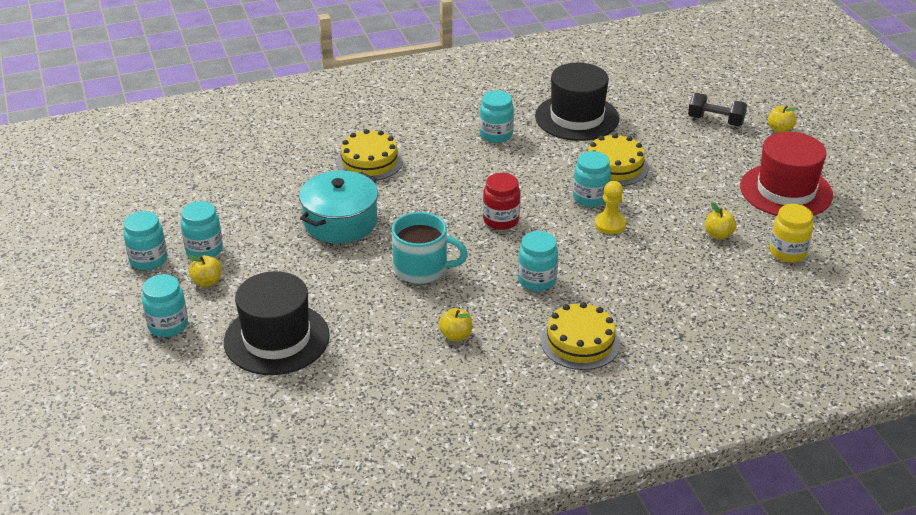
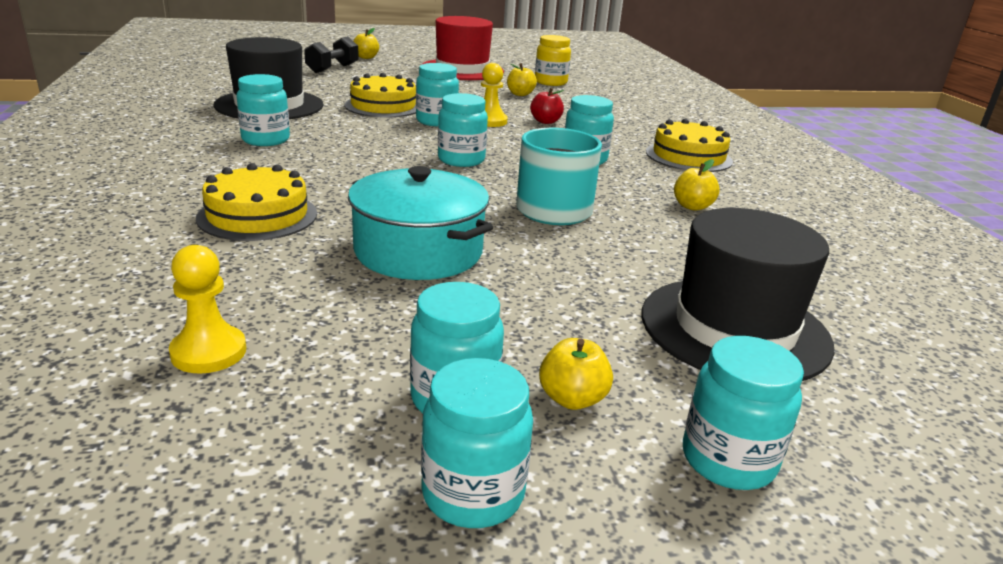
camera: 85 degrees left, 10 degrees down
red jar [483,173,520,230] -> turquoise jar [438,93,488,167]
none -> yellow pawn [169,245,246,374]
none -> red apple [530,88,564,124]

